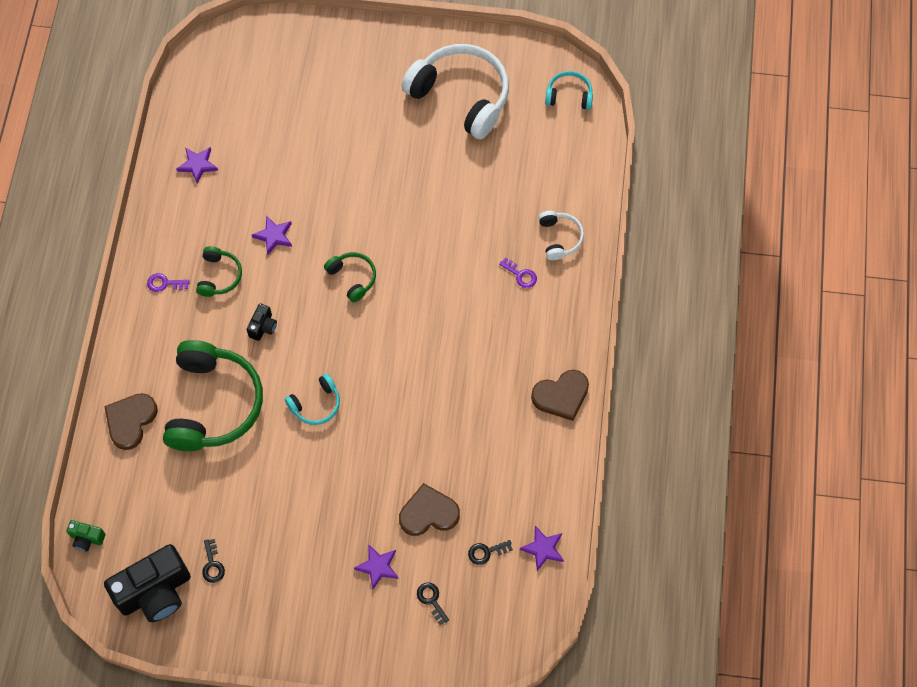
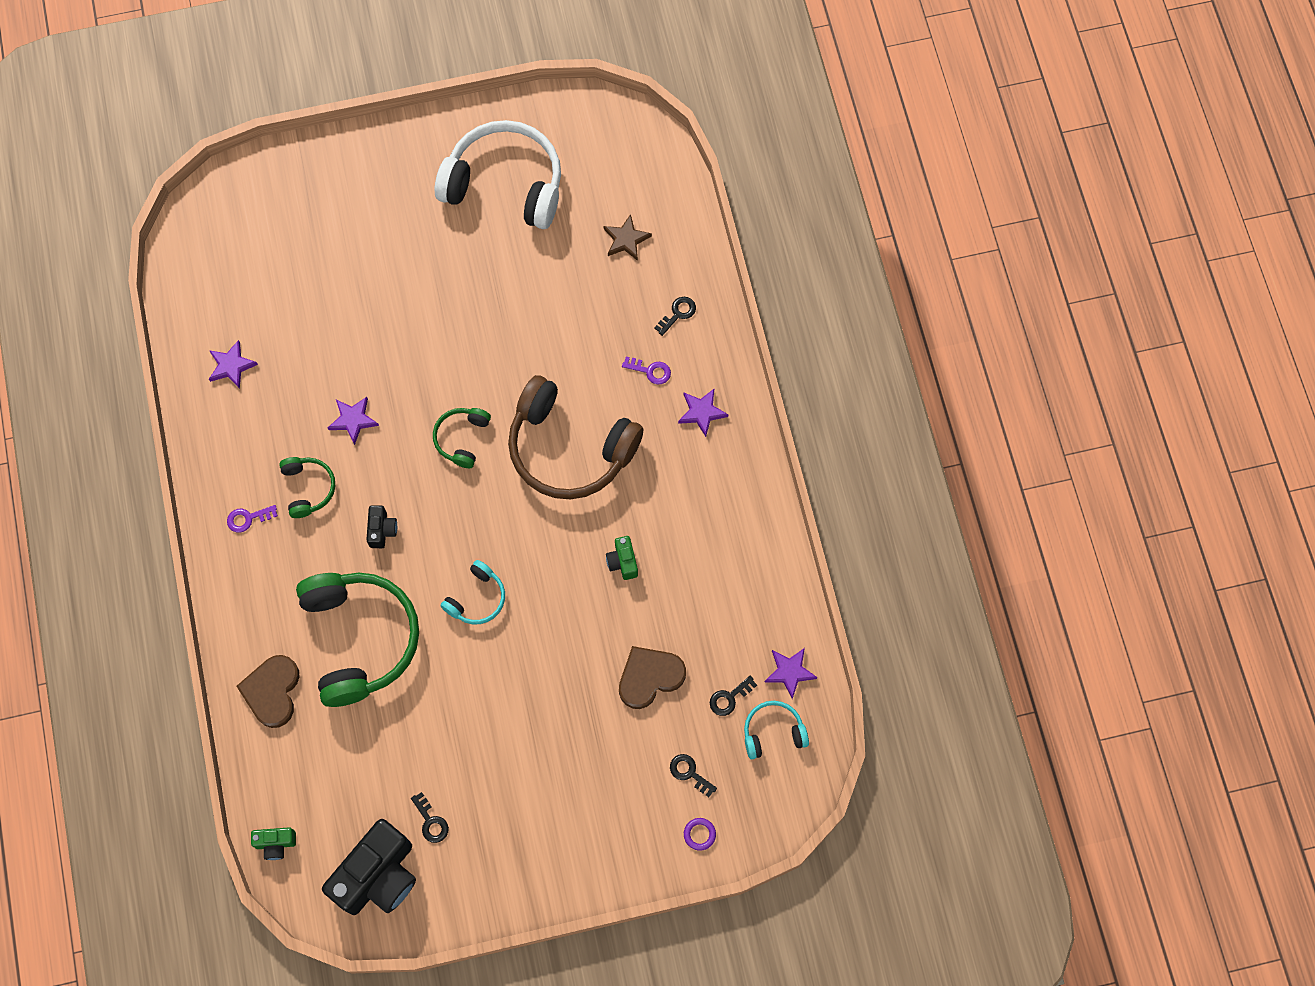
camera: 20 degrees left, 5 degrees up
green headphones [324,252,376,303] -> green headphones turned 105 degrees counterclockwise [433,408,491,468]
purple star [354,544,399,590] -> purple star moved to [678,389,728,437]
brown heart [531,370,589,421] -> none
white headphones [538,211,584,260] -> black key [654,297,696,336]
turquoise headphones [545,71,593,110] -> turquoise headphones moved to [744,701,809,759]
none -> brown headphones [508,375,643,499]
none -> brown star [604,214,652,261]
none -> green camera [606,536,638,580]
none -> purple ring [684,818,716,851]

